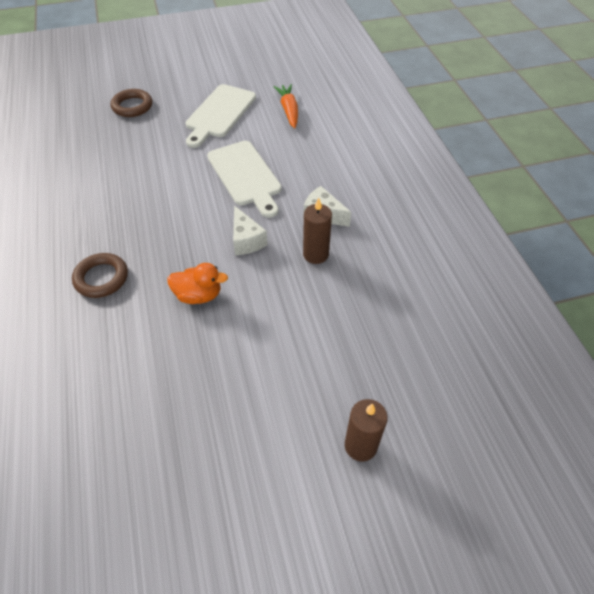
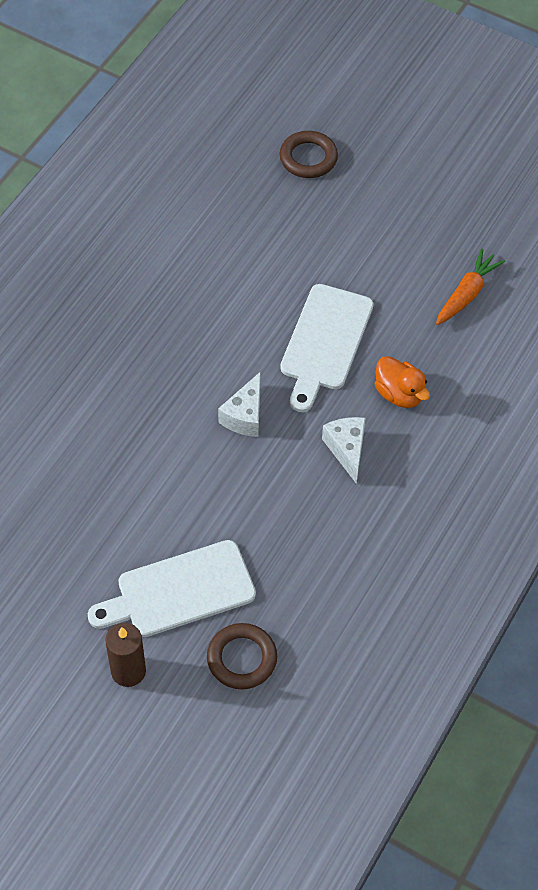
camera: 45 degrees right, 5 degrees up
brown ring [72,253,128,298] -> brown ring moved to [207,623,277,689]
orange duck [167,263,228,304] -> orange duck moved to [375,356,430,408]
white cutting board [186,84,256,148] -> white cutting board moved to [88,540,256,637]
brown candle [303,198,332,264] -> none

